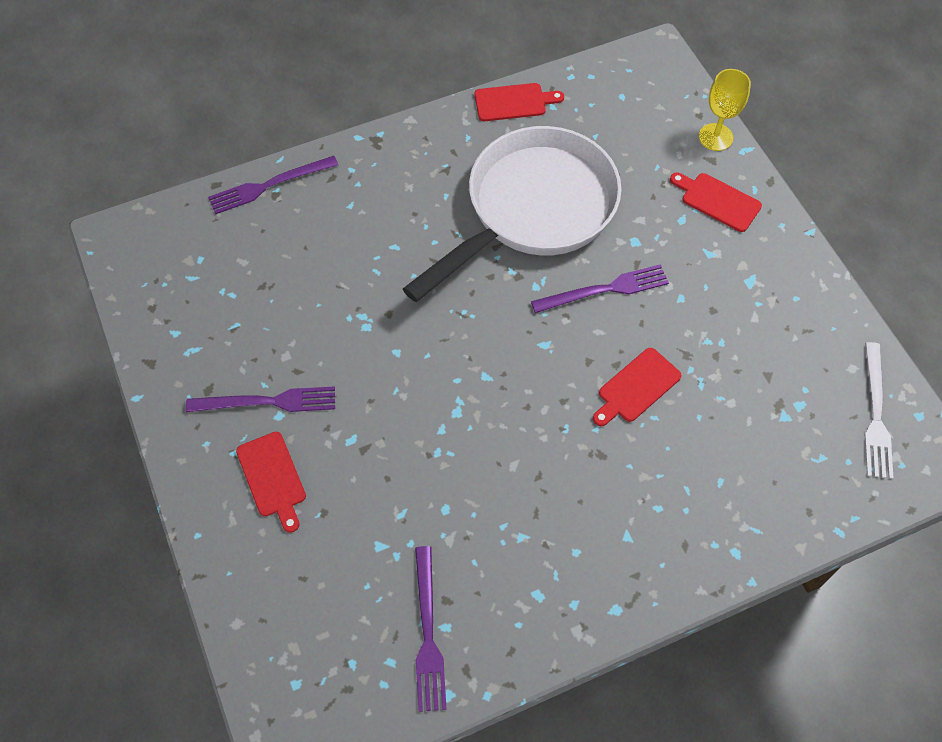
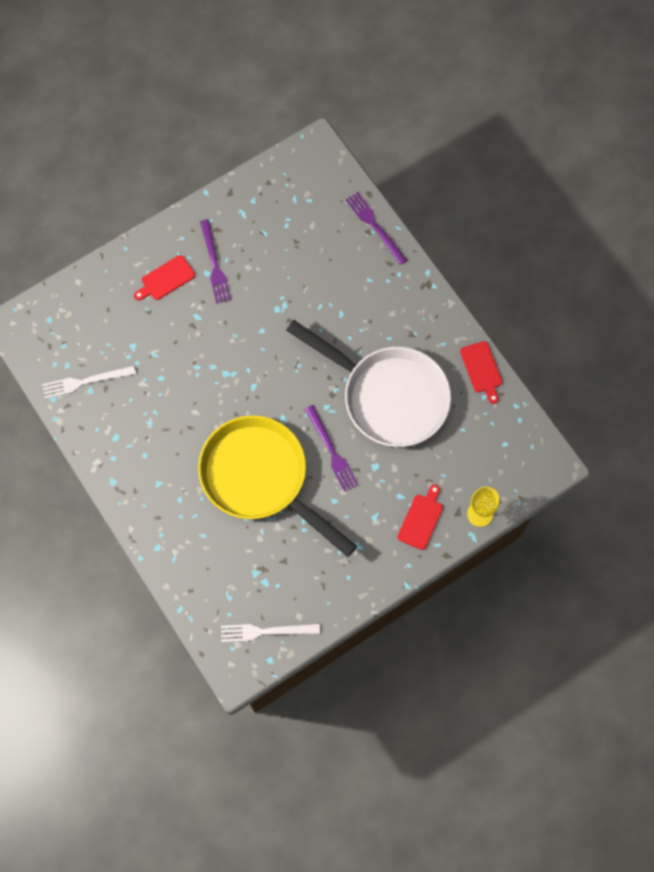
camera: 80 degrees right, 10 degrees up
purple fork [415,546,447,712] -> white fork [42,365,136,399]
red cutting board [593,348,682,426] -> yellow pan [198,415,357,557]

